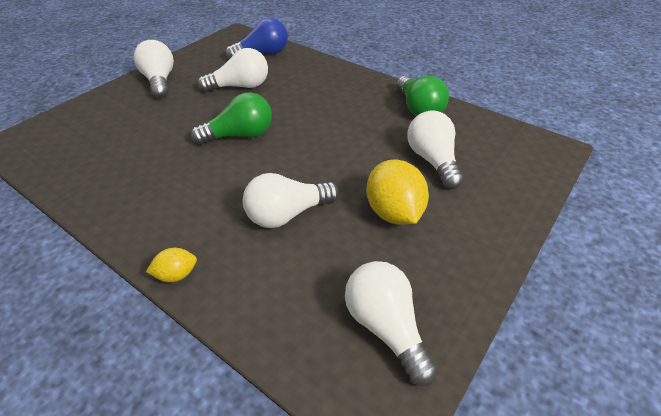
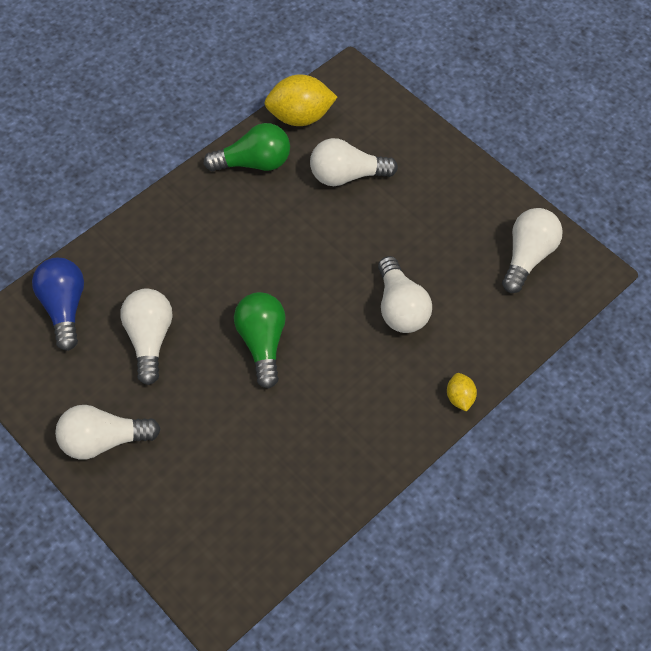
camera: 80 degrees left, 15 degrees up
white light bulb [345,261,438,386] -> white light bulb turned 135 degrees clockwise [502,208,563,293]
yellow lemon [367,160,429,225] -> yellow lemon moved to [264,74,337,126]

